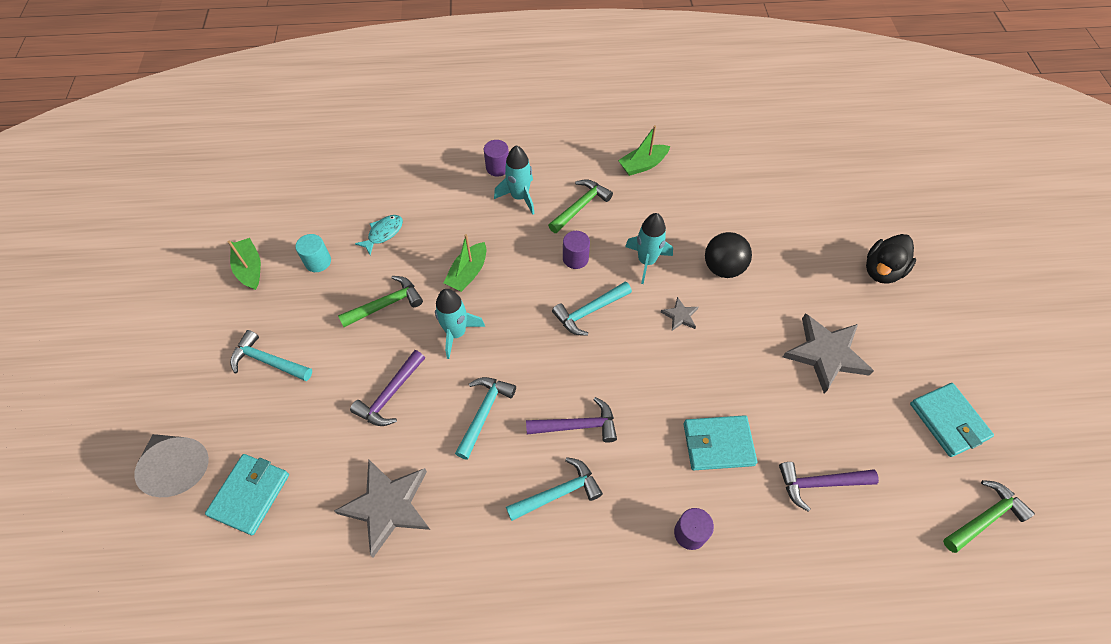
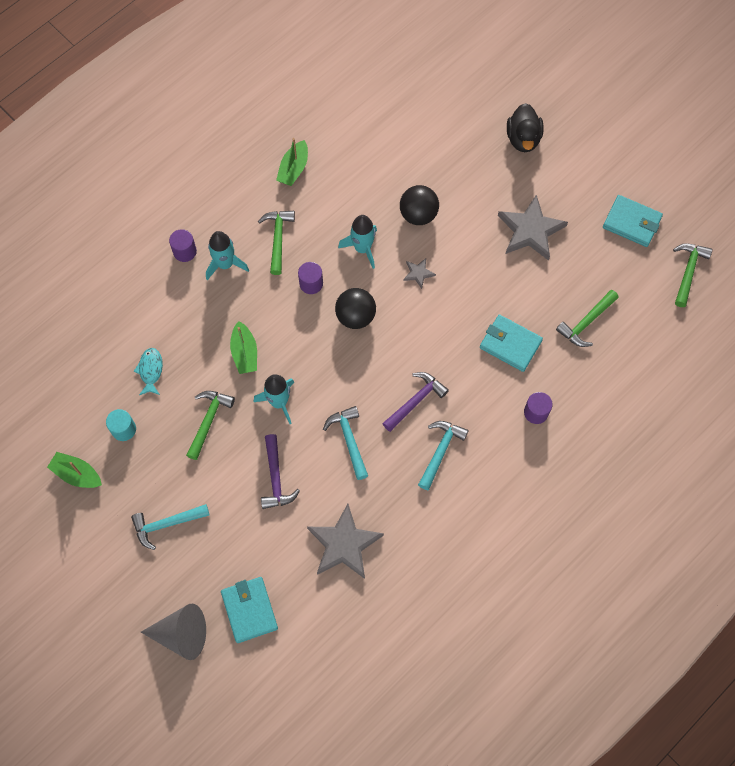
camera: 40 degrees left, 10 degrees up
turquoise hammer [552,281,632,336] -> black ball [335,288,376,329]
turquoise wallet [684,415,757,470] -> turquoise wallet turned 75 degrees clockwise [480,314,543,372]
purple hammer [779,462,879,512] -> green hammer [556,290,619,347]

